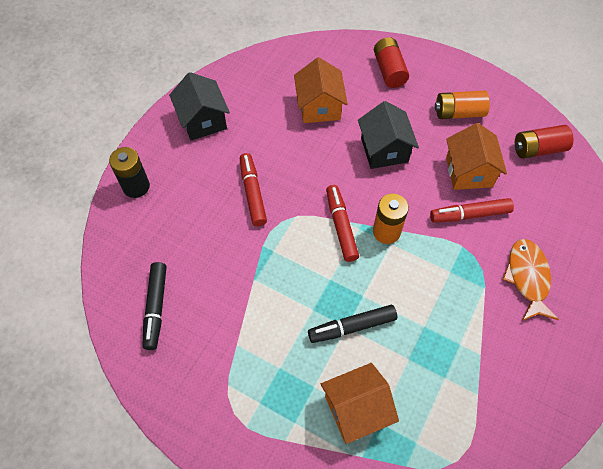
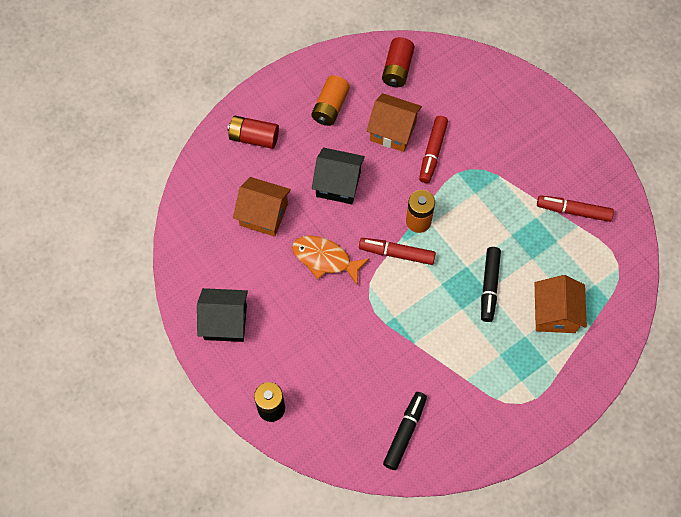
camera: 65 degrees left, 5 degrees up
black marker [142,262,167,350] -> black marker turned 90 degrees counterclockwise [383,392,427,470]
red marker [240,153,267,226] -> red marker moved to [537,195,614,222]
orange fish [502,239,559,321] -> orange fish moved to [292,236,370,285]

